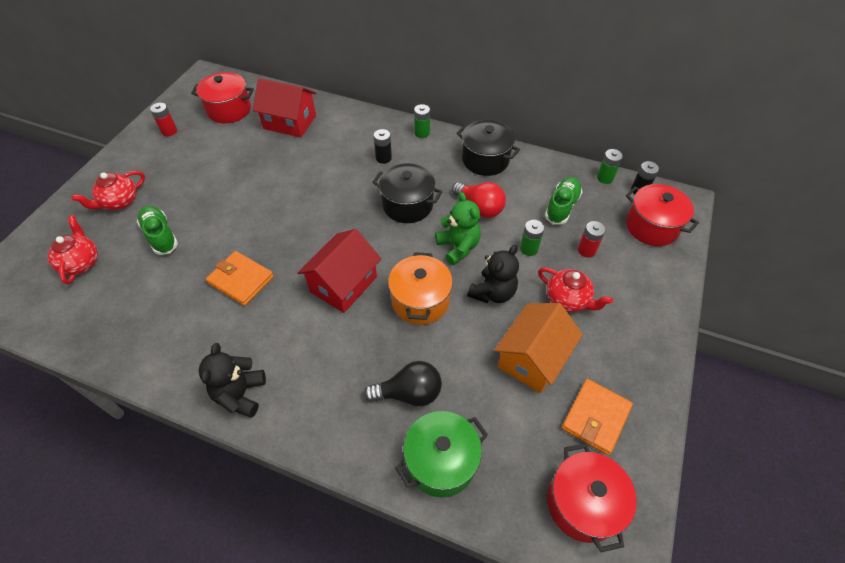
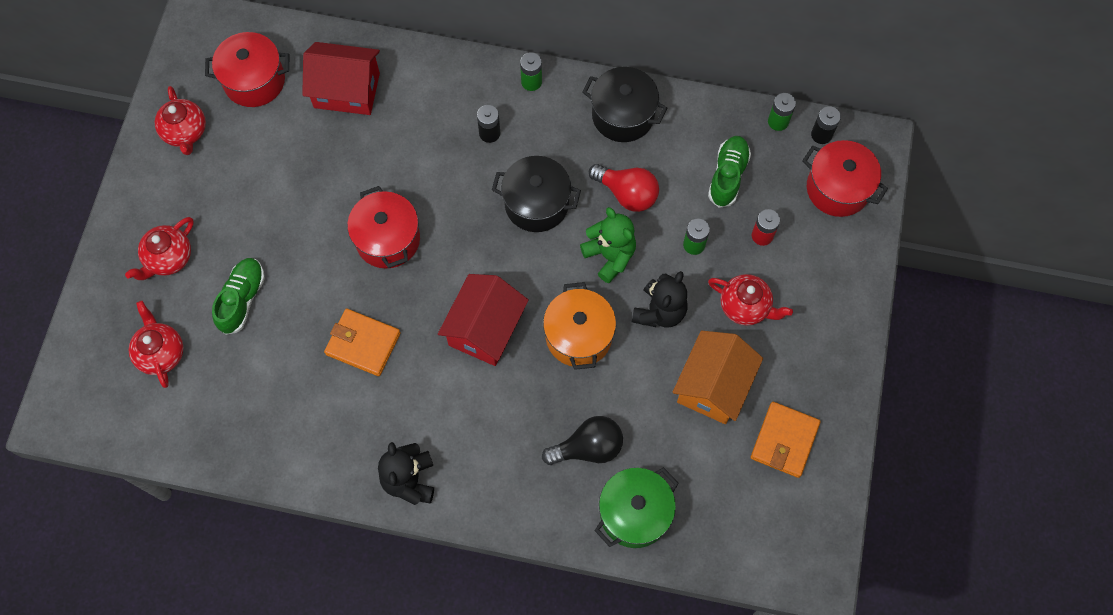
camera: 10 degrees left, 15 degrees up
green shoe [137,206,178,255] -> green shoe turned 60 degrees clockwise [212,258,265,335]
red battery [150,103,177,136] -> red teapot [155,86,206,155]
red pot [547,443,637,552] -> red pot moved to [347,186,420,269]

